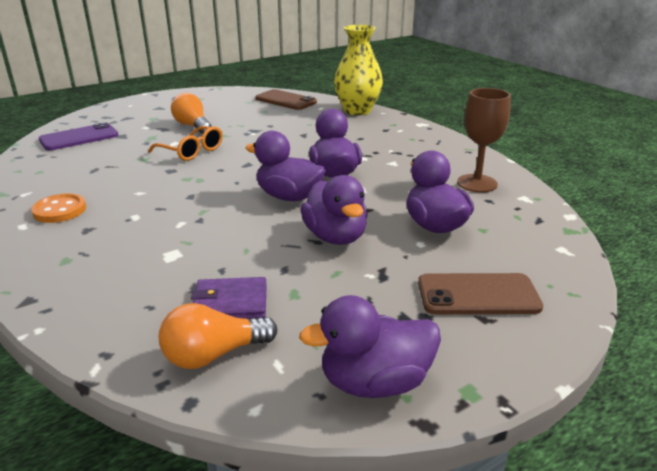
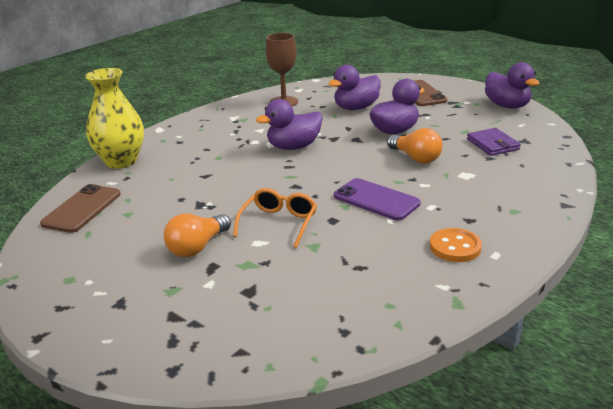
camera: 105 degrees left, 0 degrees up
purple phone [39,122,118,151] -> purple phone moved to [334,178,421,221]
orange light bulb [159,303,277,369] -> orange light bulb moved to [387,128,443,164]
purple duck [245,131,326,201] -> none

